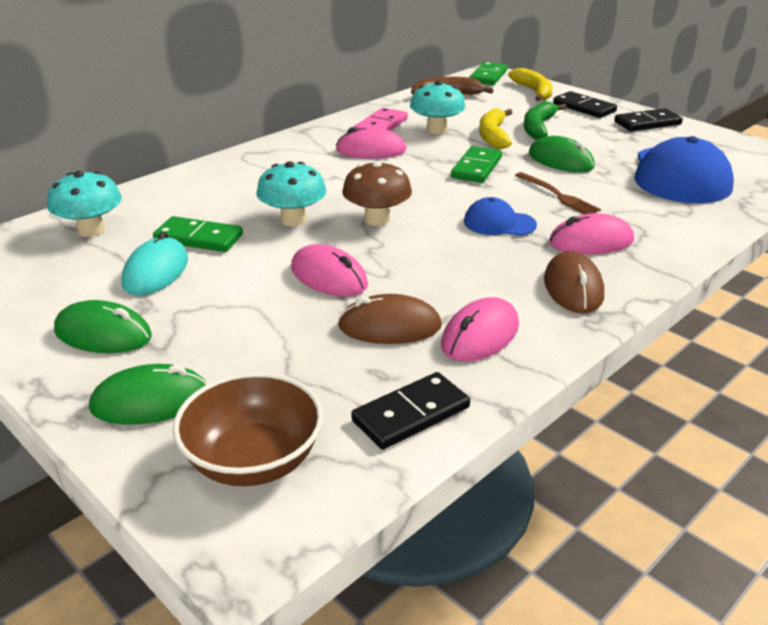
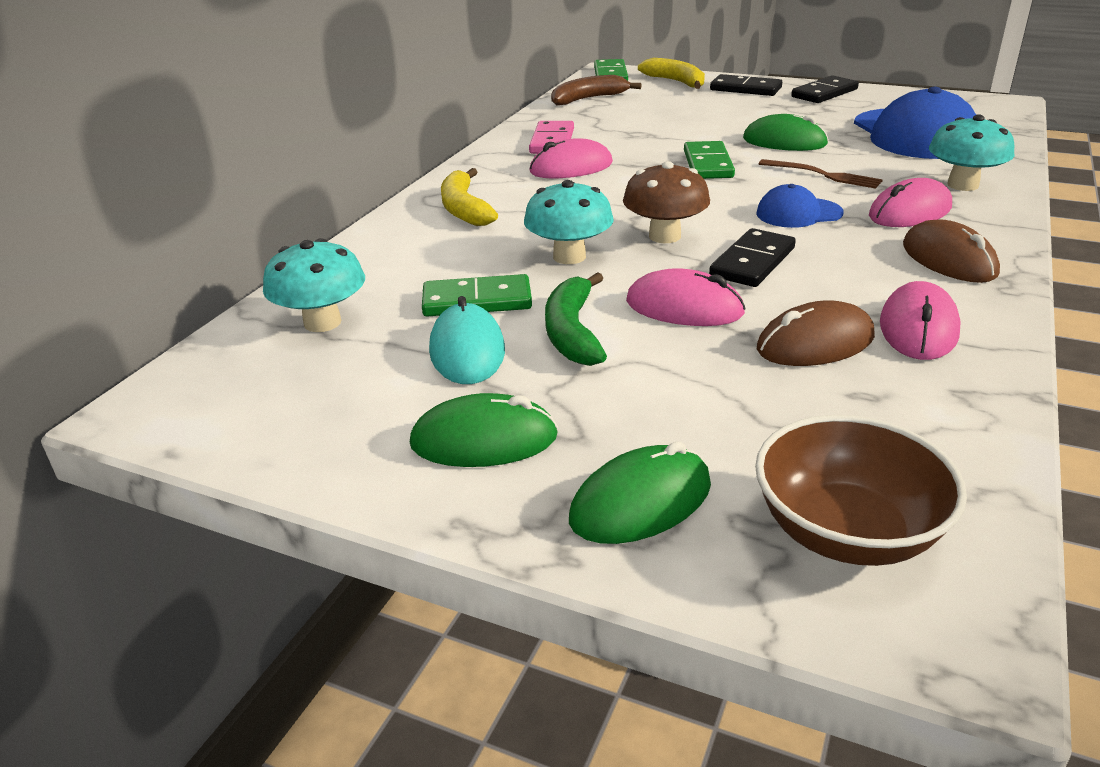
camera: 20 degrees left, 0 degrees up
black domino [351,372,470,450] -> black domino moved to [709,228,796,287]
turquoise mushroom [410,81,465,134] -> turquoise mushroom moved to [929,114,1014,191]
yellow banana [479,109,513,149] -> yellow banana moved to [441,168,498,226]
green banana [524,101,566,140] -> green banana moved to [545,272,607,366]

